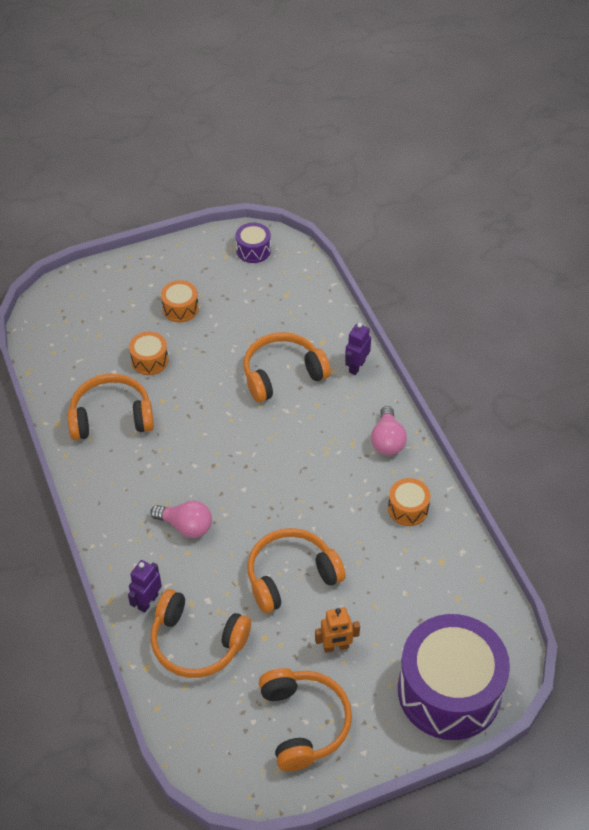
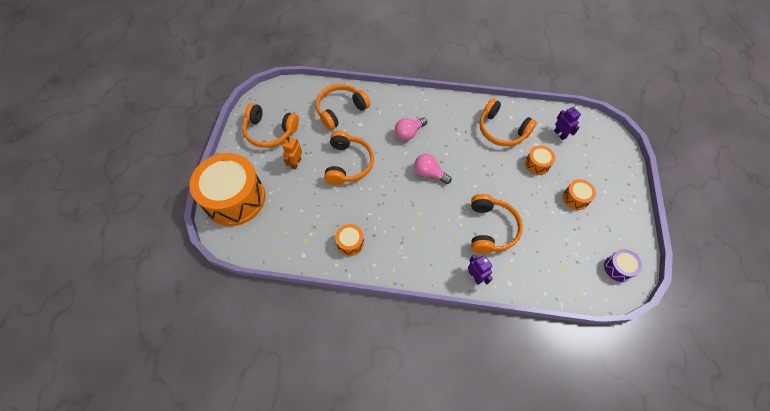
camera: 120 degrees right, 10 degrees up
orange headphones [67,374,154,440] -> orange headphones turned 105 degrees clockwise [479,98,537,146]
purple robot [128,560,162,613] -> purple robot moved to [554,106,581,140]
pink light bulb [371,406,407,455] -> pink light bulb moved to [414,154,452,184]
purple drum [398,614,510,740] -> orange drum [189,153,265,226]

